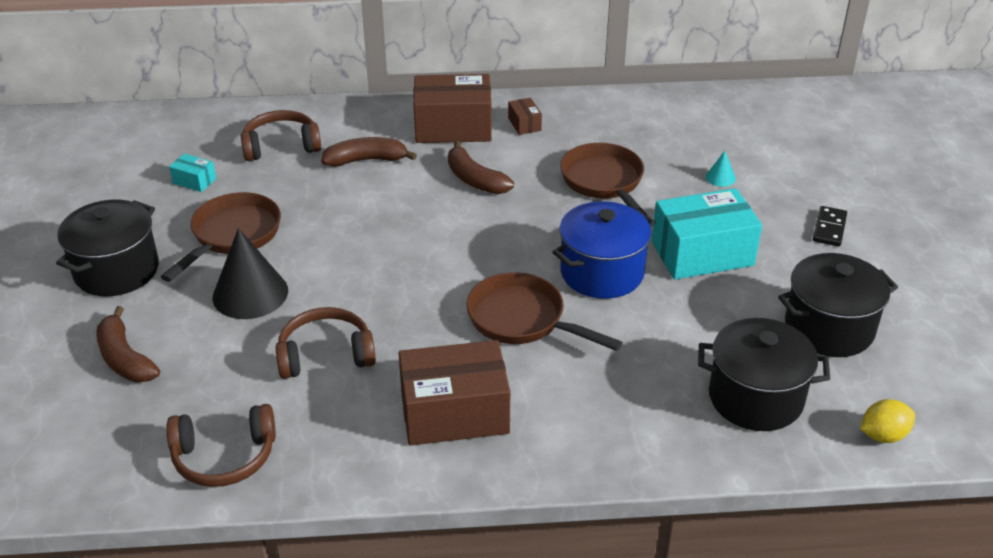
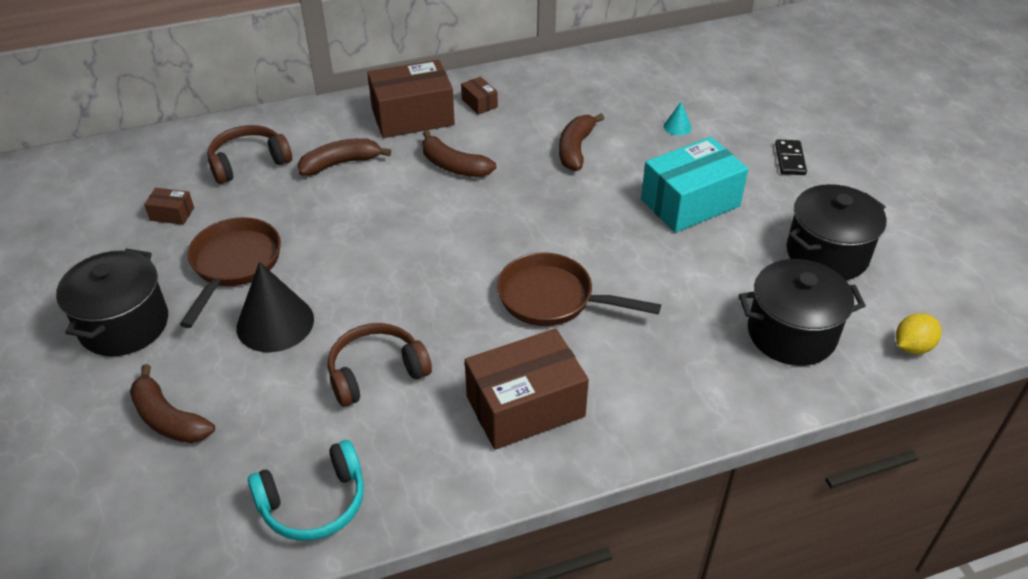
camera: 15 degrees left, 5 degrees up
brown headphones [166,404,276,487] -> turquoise headphones [248,440,364,541]
turquoise box [169,154,216,192] -> brown box [144,188,194,225]
blue pot [552,201,656,299] -> none
brown pan [560,143,648,216] -> brown banana [559,113,604,171]

